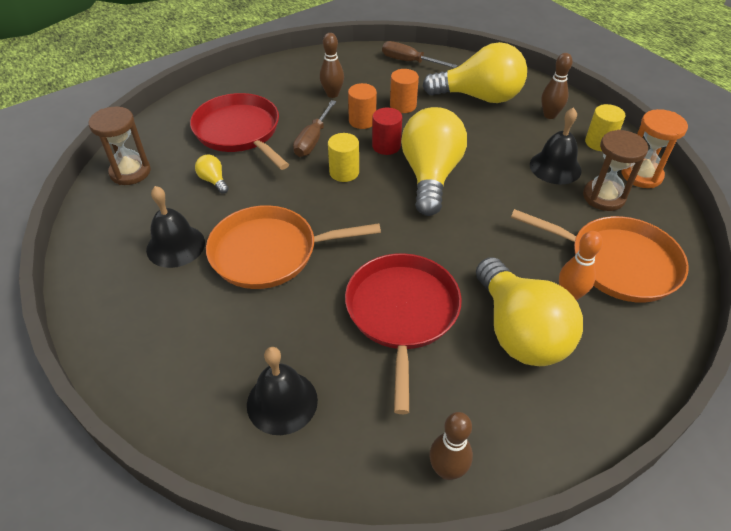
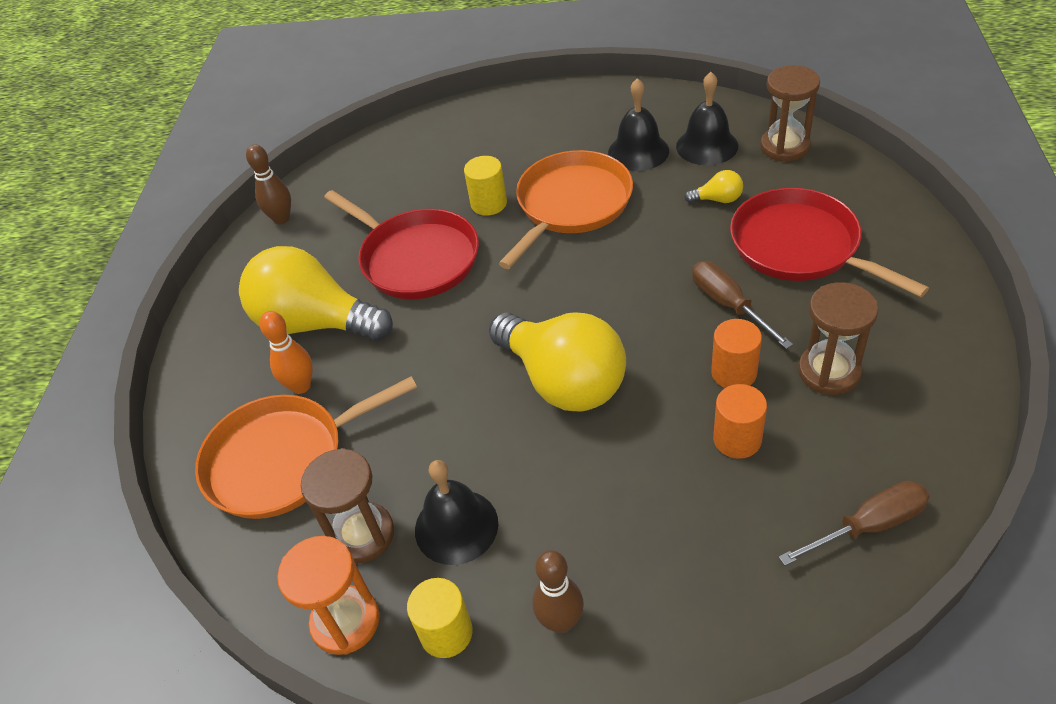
camera: 135 degrees right, 0 degrees up
red pan [190,93,289,170] -> red pan turned 135 degrees counterclockwise [730,188,929,297]
black bell [247,347,318,435] -> black bell moved to [676,72,738,165]
brown bowling pin [320,33,344,98] -> brown hourglass [798,282,879,395]
yellow cylinder [328,133,359,182] -> yellow cylinder moved to [464,156,507,216]
red cylinder [372,108,402,155] -> none
yellow light bulb [422,42,527,103] -> none

